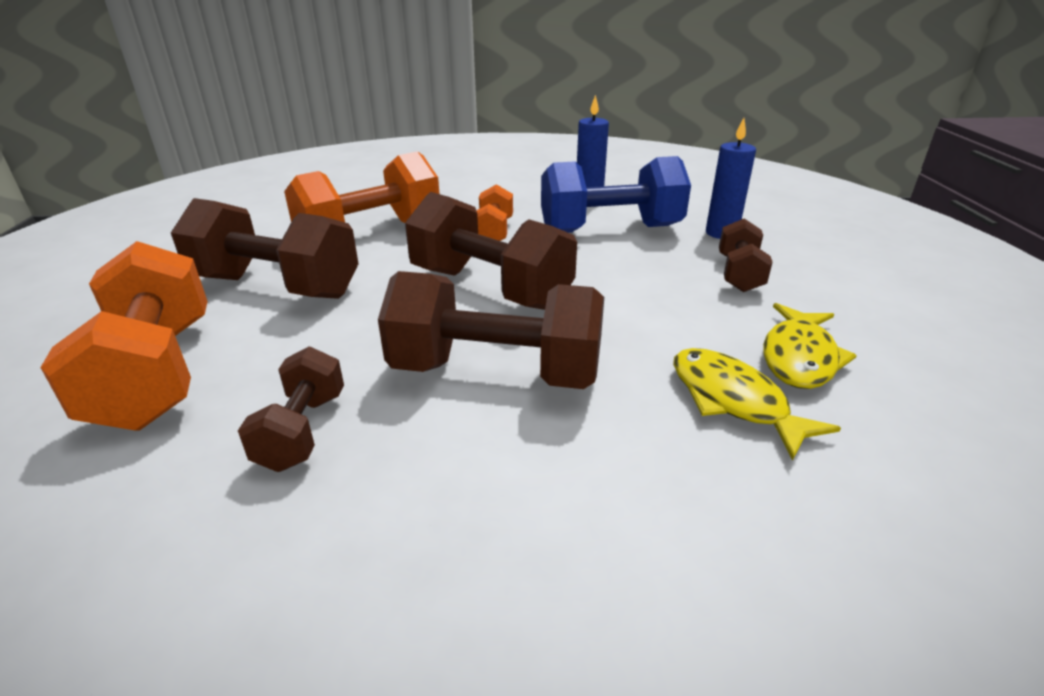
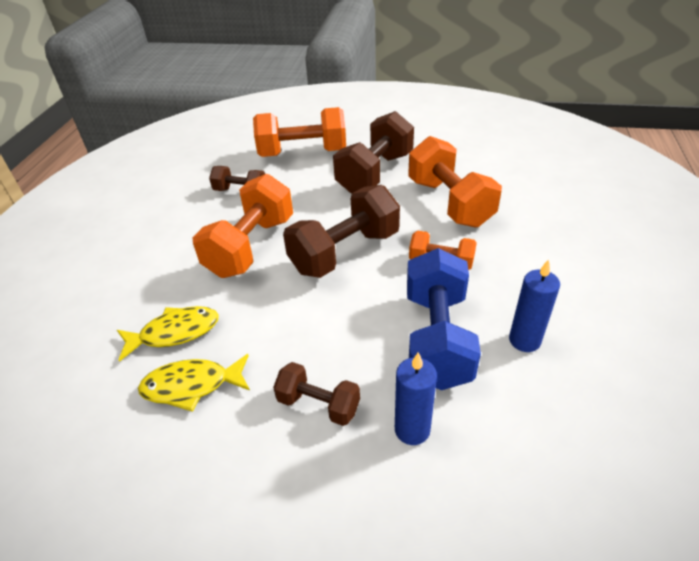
camera: 105 degrees right, 10 degrees up
brown dumbbell [378,271,604,389] -> orange dumbbell [192,174,293,278]
yellow fish [763,303,857,389] -> yellow fish turned 45 degrees counterclockwise [138,354,250,412]

